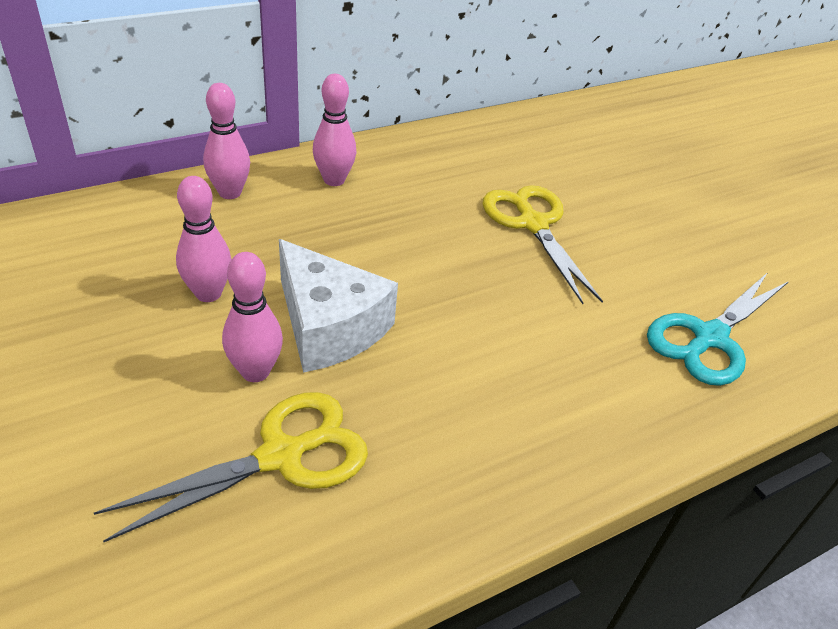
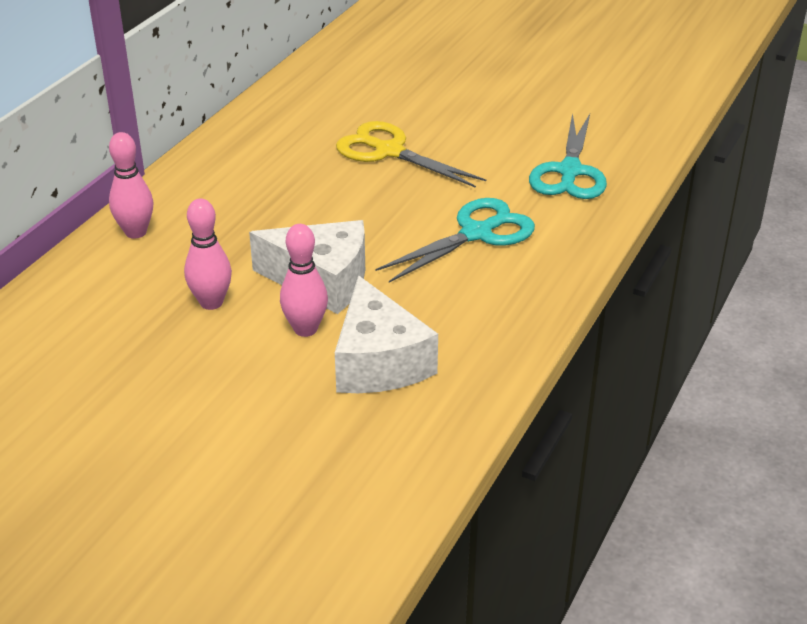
camera: 30 degrees left, 5 degrees down
yellow scissors [94,392,368,542] -> white cheese [335,275,438,393]
pink bowling pin [313,74,357,186] -> none
none -> turquoise scissors [376,198,535,283]

